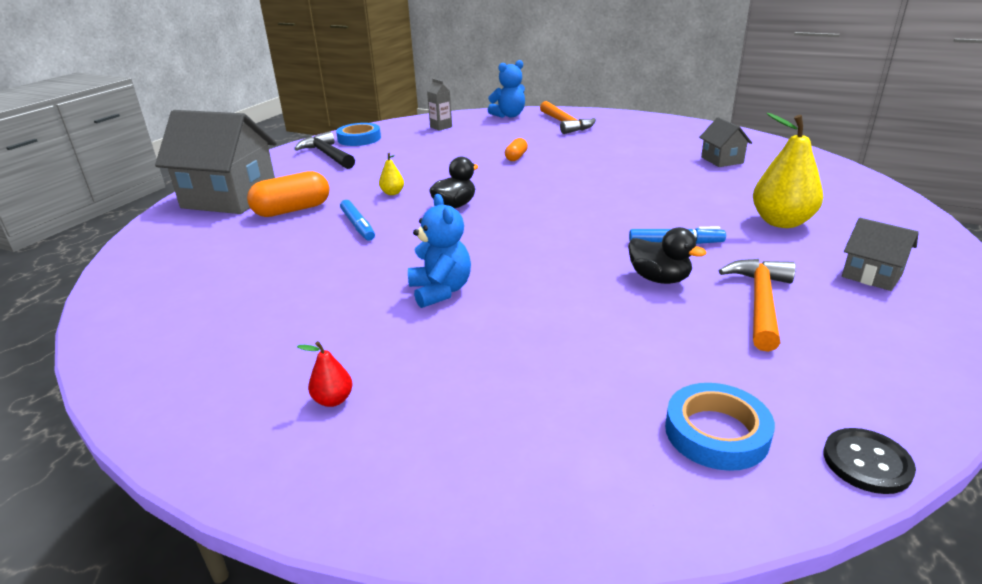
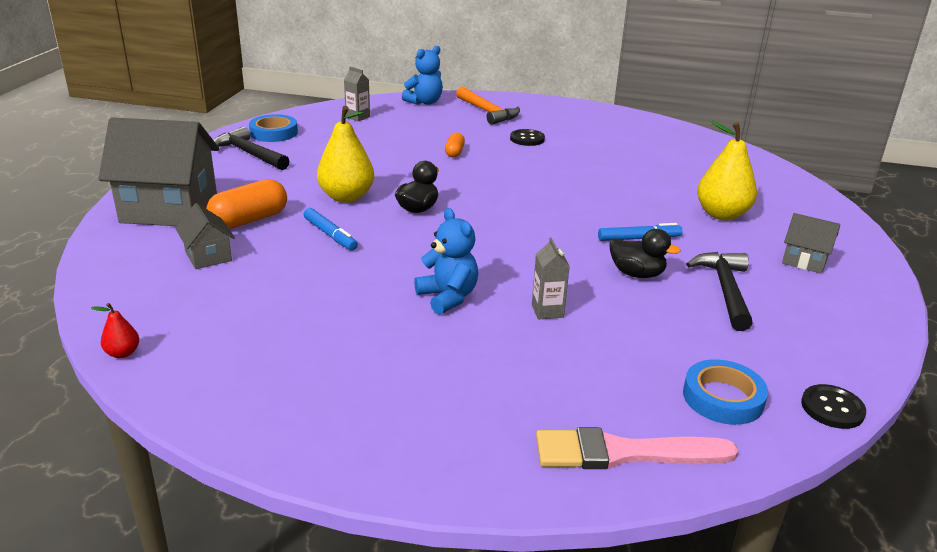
camera: 15 degrees left, 0 degrees up
red pear [297,341,353,407] -> red pear moved to [91,303,139,358]
yellow pear [379,153,404,195] -> yellow pear [317,106,374,203], size x2.19
grey house [699,117,752,167] -> grey house moved to [176,203,235,269]
orange hammer [719,259,796,352] -> black hammer [686,252,753,331]
none -> black button [510,129,545,146]
none -> grey carton [532,237,570,319]
none -> pink brush [536,427,739,469]

